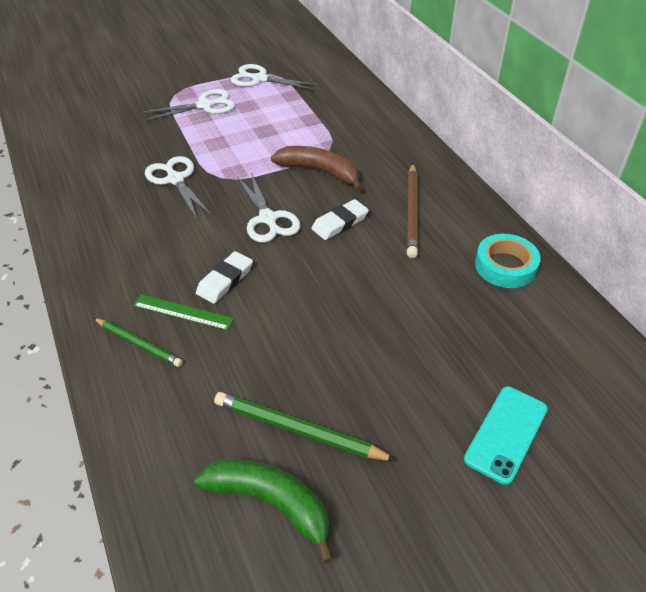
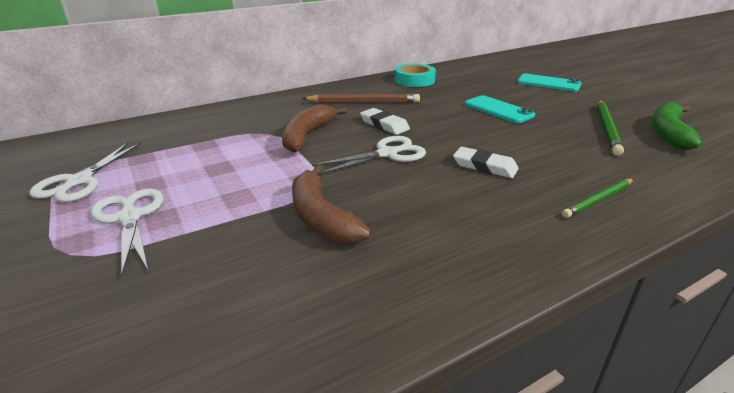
camera: 95 degrees left, 15 degrees down
green pencil [94,318,183,367] -> green pencil turned 150 degrees counterclockwise [562,179,634,218]
green ruler [133,294,234,331] -> none
white scissors [145,156,212,219] -> brown banana [292,165,371,244]
none -> turquoise phone [464,95,535,123]

